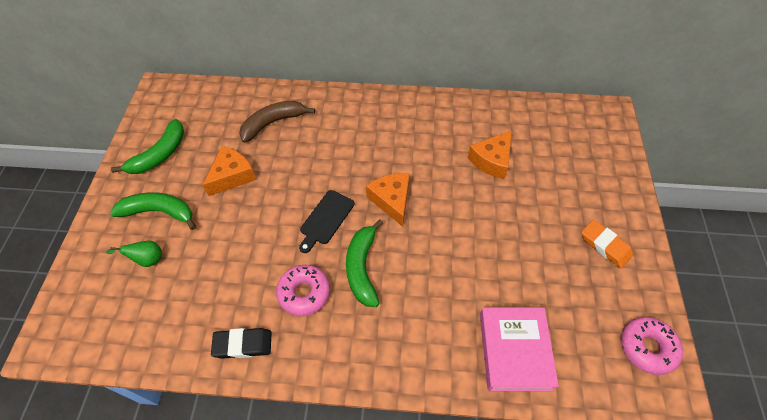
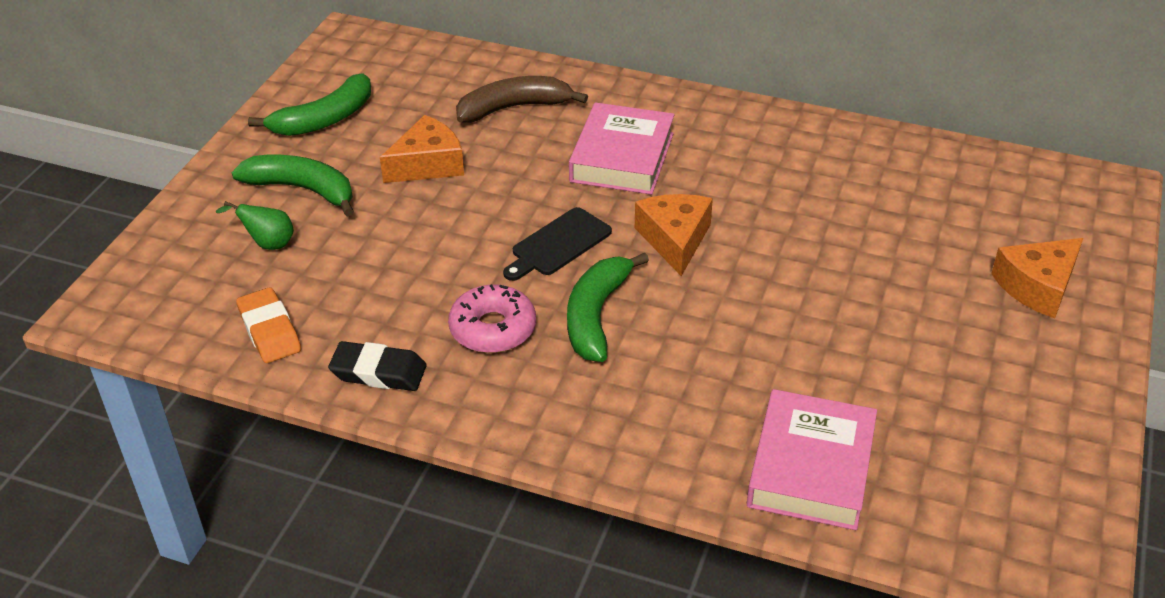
camera: 15 degrees right, 15 degrees down
orange cheese [468,130,512,179] -> orange cheese moved to [991,238,1083,318]
orange eraser [582,220,633,268] -> orange eraser moved to [236,287,301,363]
pink donut [621,317,683,375] -> none
none -> pink book [569,102,674,195]

